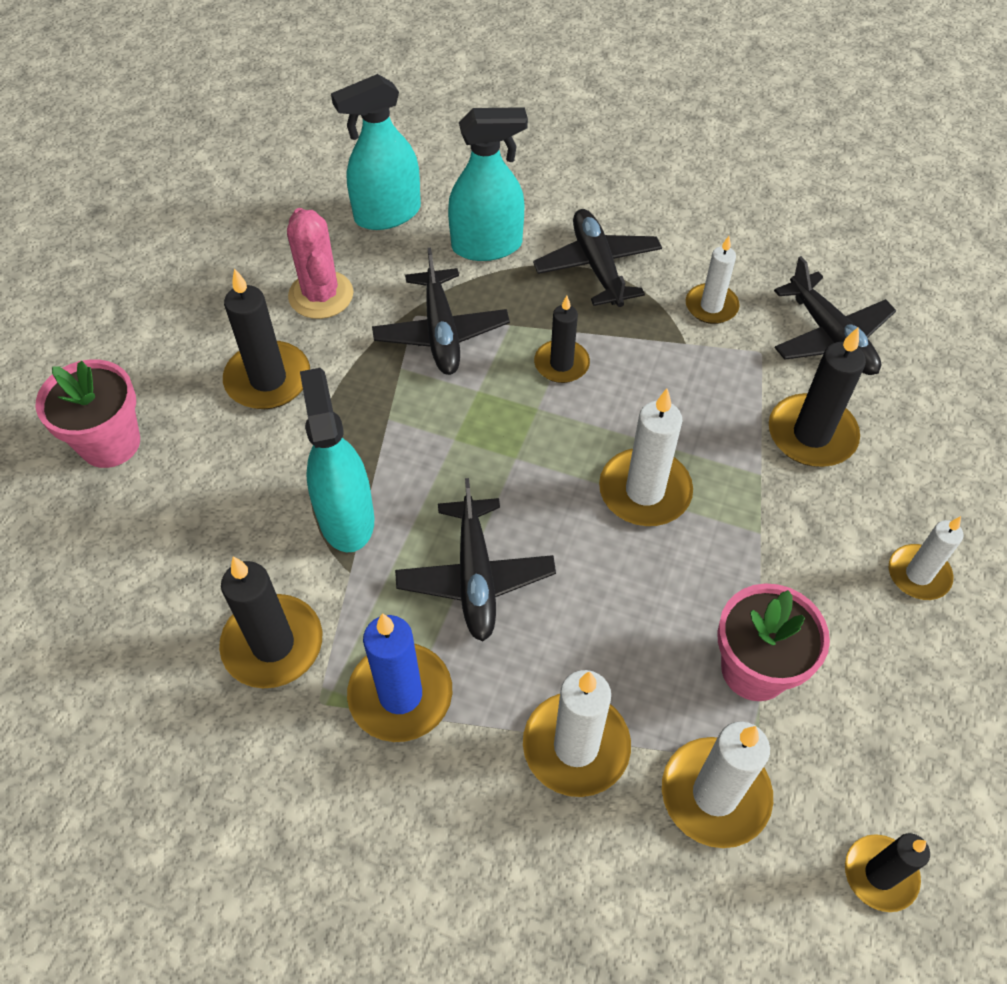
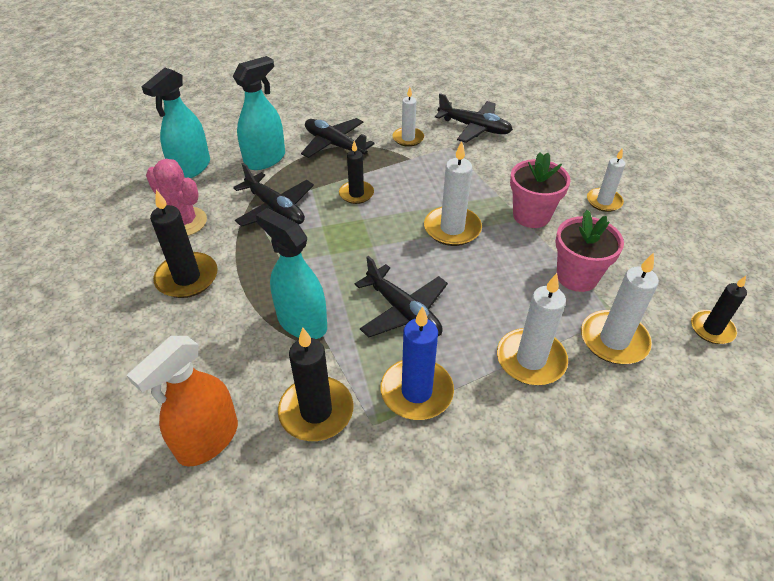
camera: 35 degrees left, 10 degrees down
pink flower pot [36,359,140,468] -> pink flower pot moved to [510,152,571,228]
black candle [769,328,866,467] -> none
none -> orange spray bottle [127,336,238,467]

